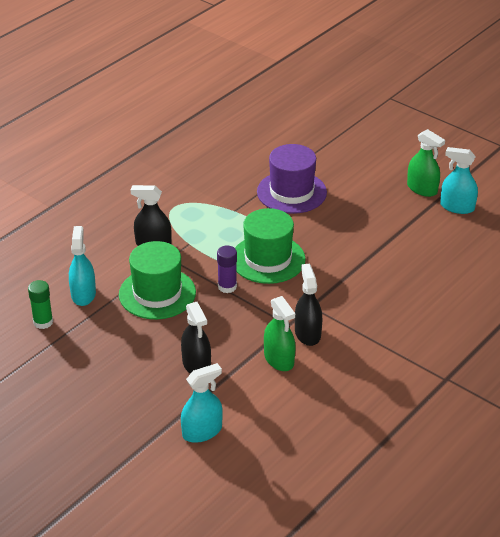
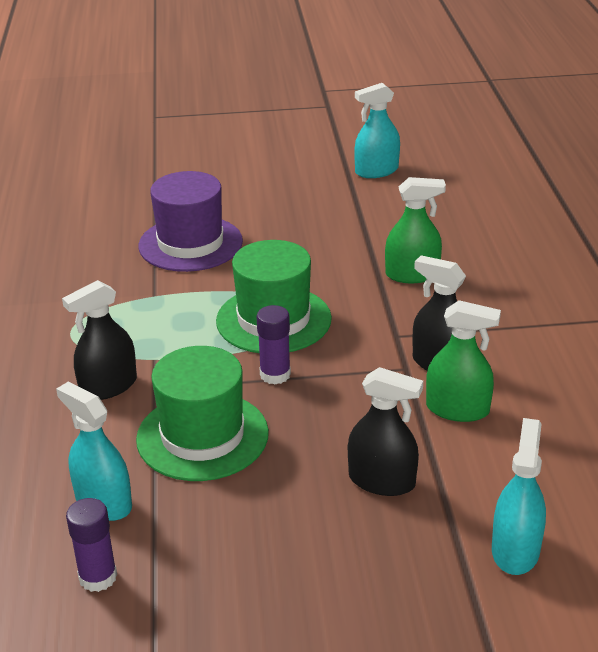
camera: 45 degrees left, 5 degrees down
green glue stick [28,280,53,329] -> purple glue stick [66,498,117,592]
green spray bottle [407,129,445,197] -> green spray bottle moved to [385,177,446,283]

